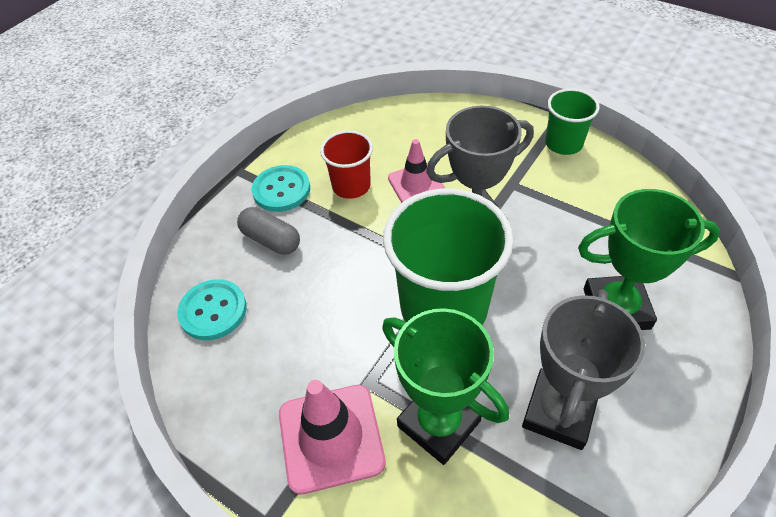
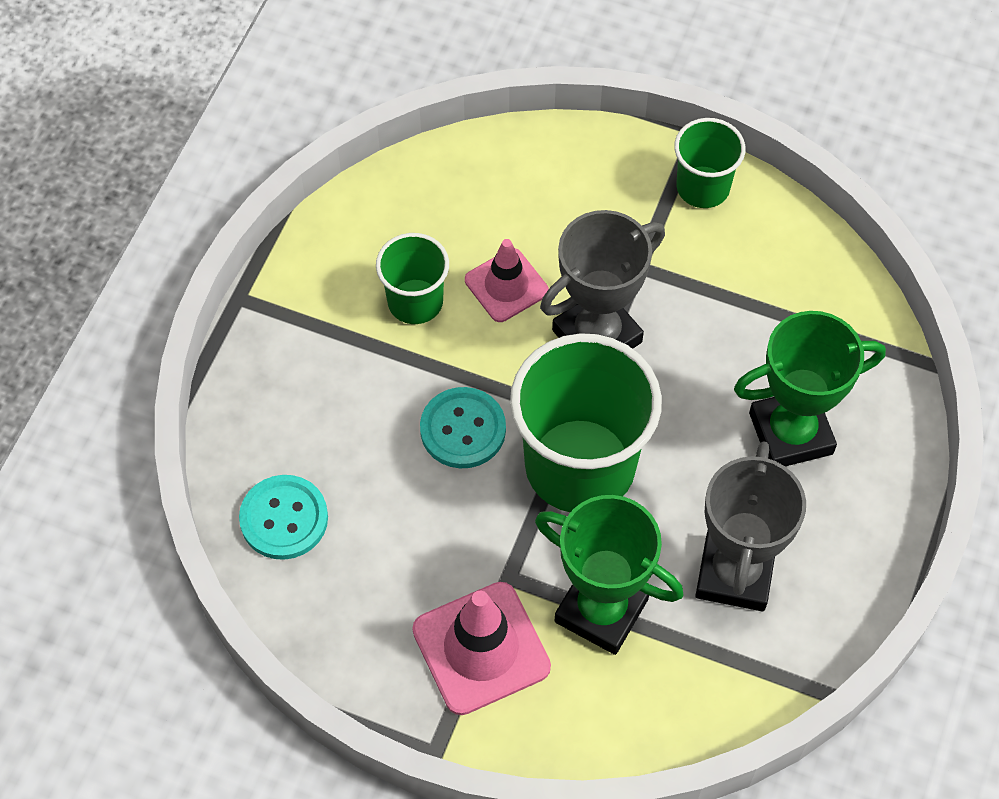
camera: 15 degrees left, 10 degrees up
grey capsule [237,207,300,255] -> none
turquoise button [252,165,310,212] -> turquoise button moved to [420,387,506,468]
red cup [320,131,373,199] -> green cup [376,233,449,324]

